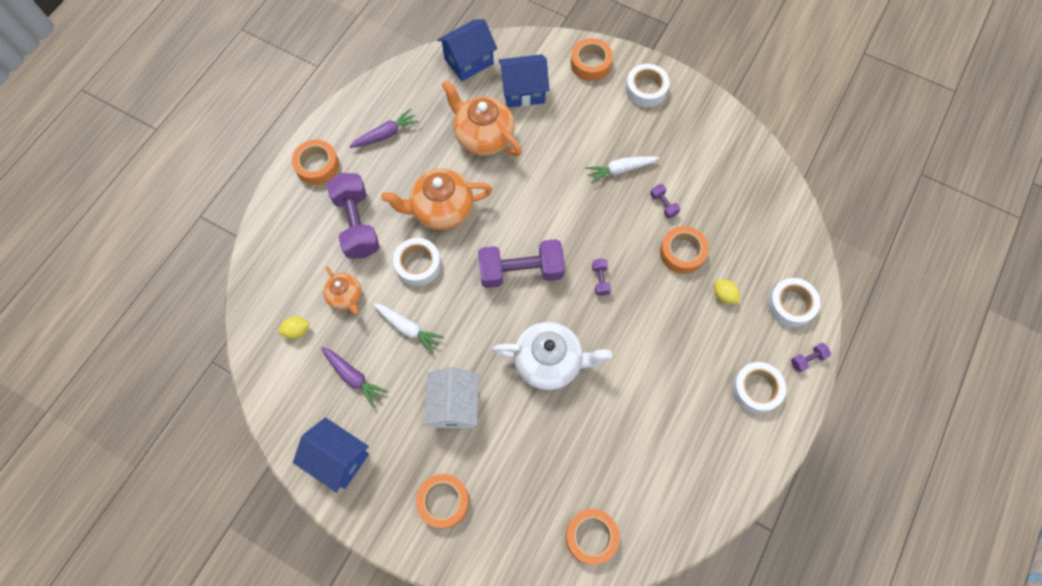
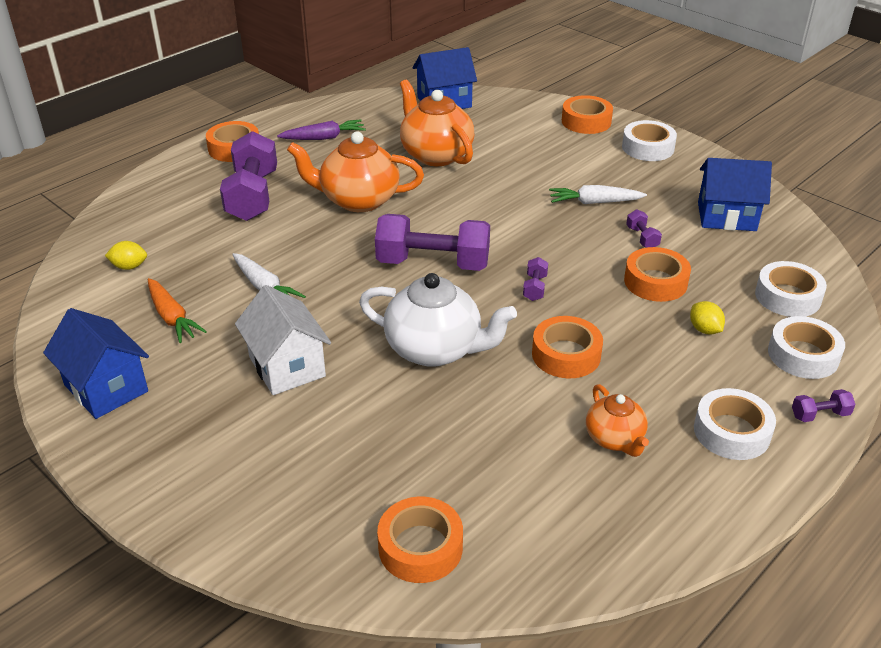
camera: 15 degrees right, 30 degrees down
purple carrot [321,347,388,408] -> orange carrot [148,278,207,343]
orange teapot [323,267,362,314] -> orange teapot moved to [586,384,649,457]
white tape [393,238,441,286] -> white tape moved to [755,261,827,317]
orange tape [416,474,469,529] -> orange tape moved to [532,316,603,378]
white house [424,367,479,428] -> white house turned 45 degrees counterclockwise [235,285,331,395]
blue house [498,54,549,108] -> blue house moved to [698,158,772,231]

